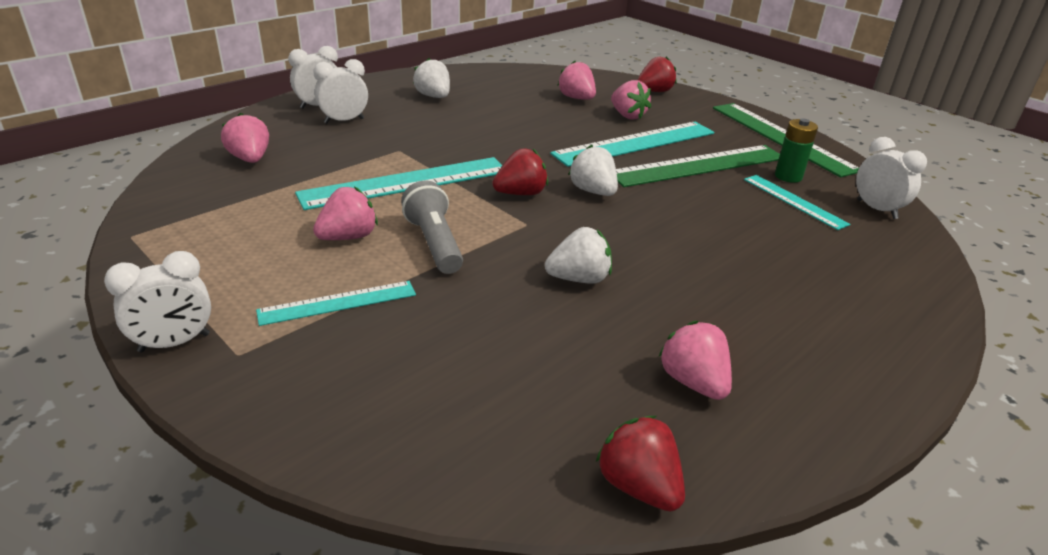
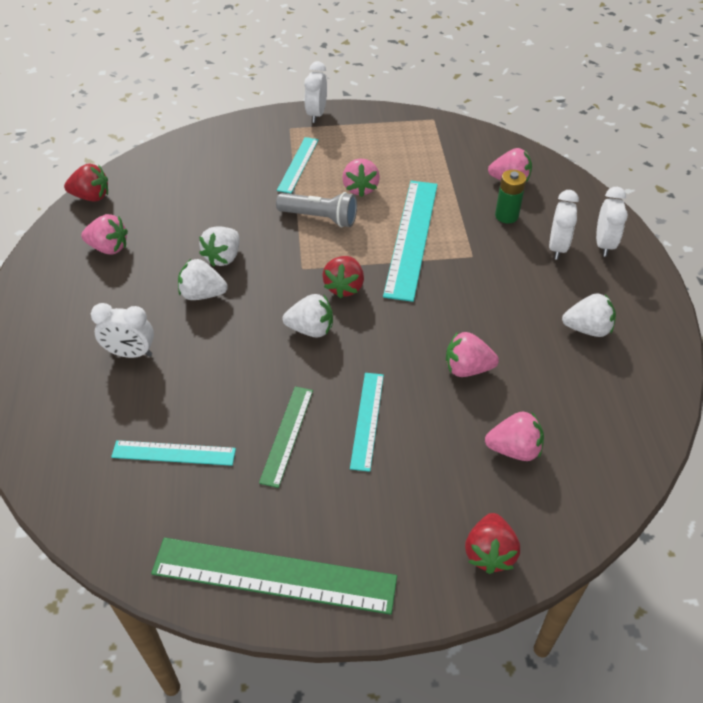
camera: 130 degrees right, 15 degrees up
turquoise ruler [550,122,714,167] -> turquoise ruler [350,373,384,472], size x0.56
pink strawberry [611,80,651,119] -> pink strawberry moved to [446,332,499,377]
green ruler [616,145,780,187] -> green ruler [259,386,313,488], size x0.56
green battery [775,118,818,183] -> green battery moved to [495,170,526,223]
white clock [856,137,927,219] -> white clock moved to [91,303,154,358]
none -> white strawberry [178,259,228,300]

